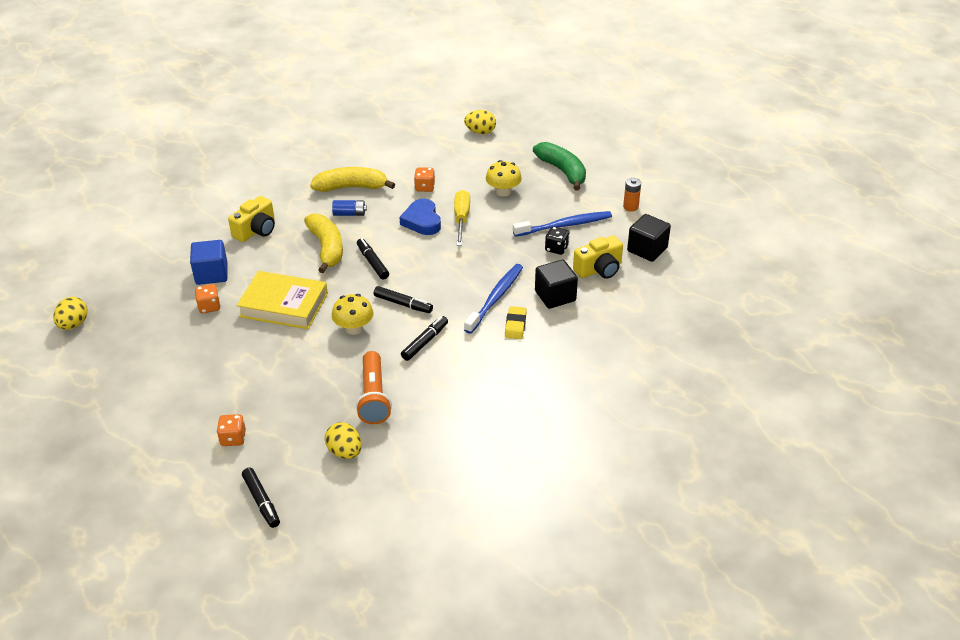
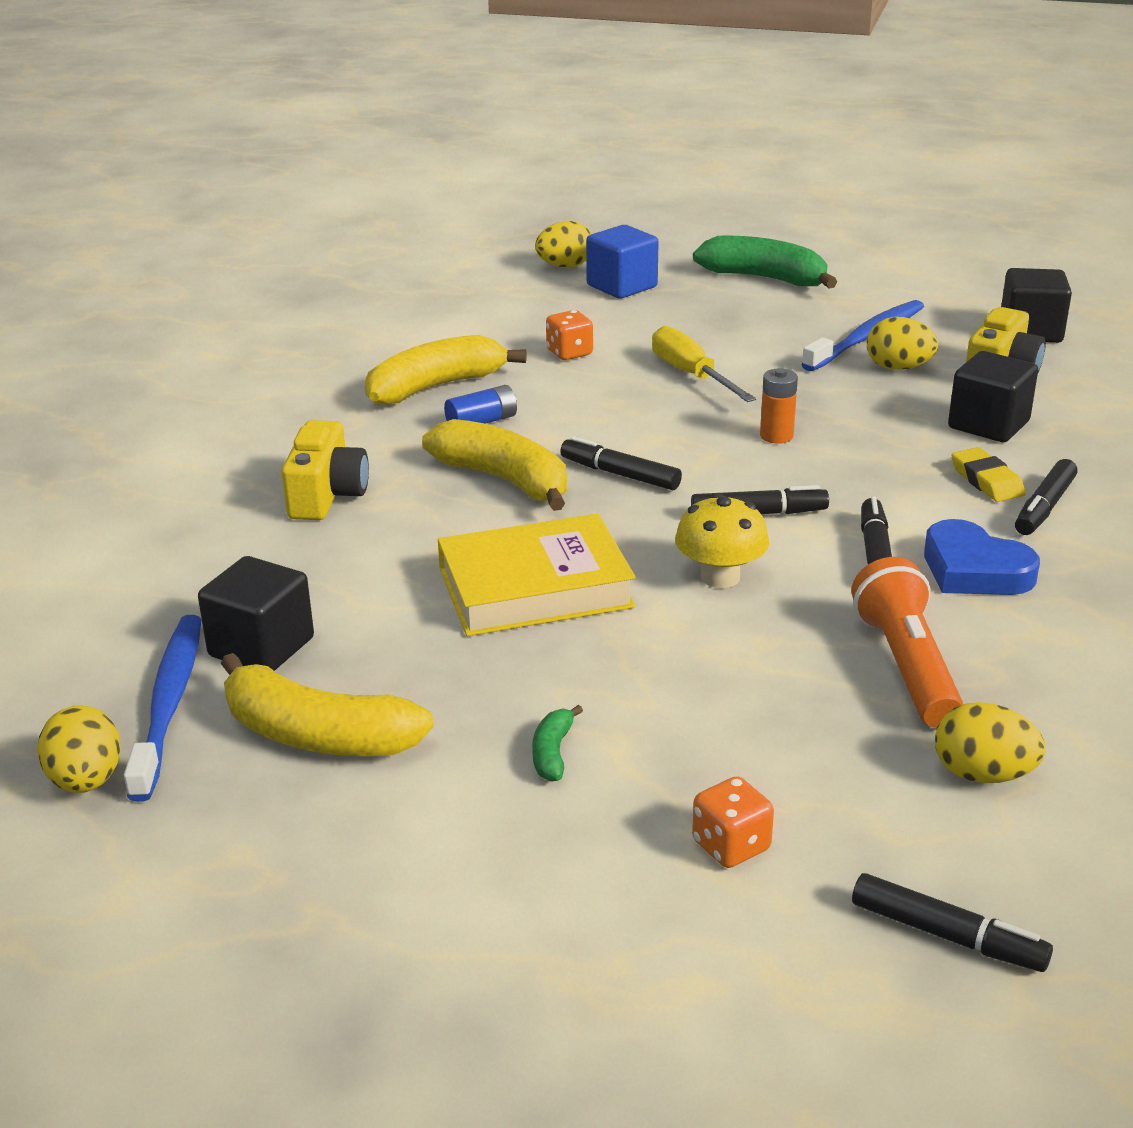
camera: 30 degrees left, 10 degrees down
blue cube [190,240,228,285] -> blue cube moved to [586,225,659,299]
orange dice [195,284,221,313] -> none
orange flashlight [356,351,392,424] -> orange flashlight turned 150 degrees counterclockwise [852,557,963,728]
blue heart [399,199,441,235] -> blue heart moved to [924,519,1040,595]
blue toothbrush [464,264,523,334] -> blue toothbrush moved to [124,615,202,802]
yellow mushroom [486,160,522,197] -> none
black dice [545,227,570,255] -> yellow egg [867,317,938,370]
orange battery [623,178,641,212] -> orange battery moved to [760,368,798,443]
none -> black cube [198,556,314,671]
none -> yellow banana [221,653,434,756]
none -> green banana [532,705,583,781]
none -> black marker [1015,459,1078,535]

